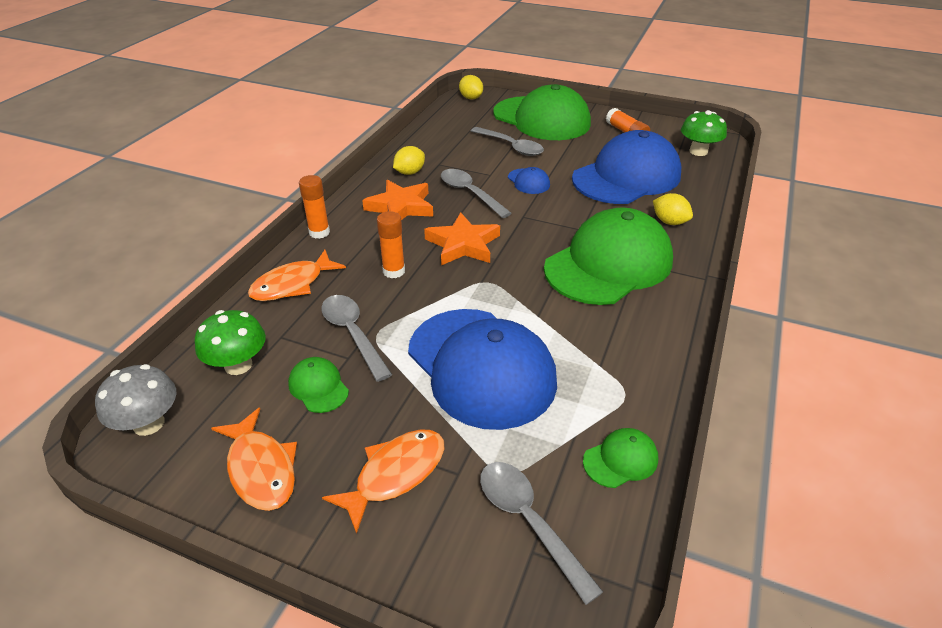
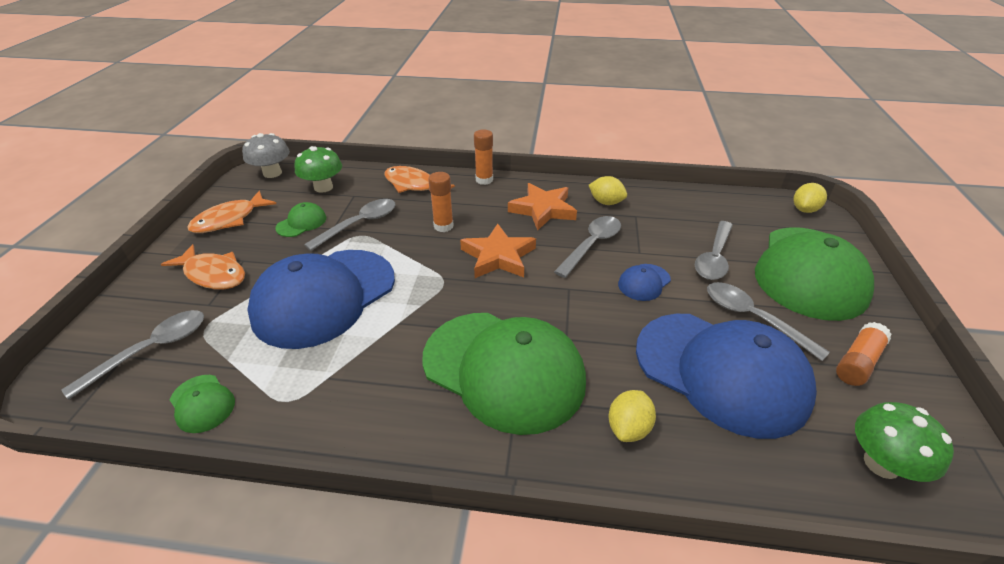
camera: 75 degrees right, 0 degrees up
none -> grey spoon [707,282,830,361]

